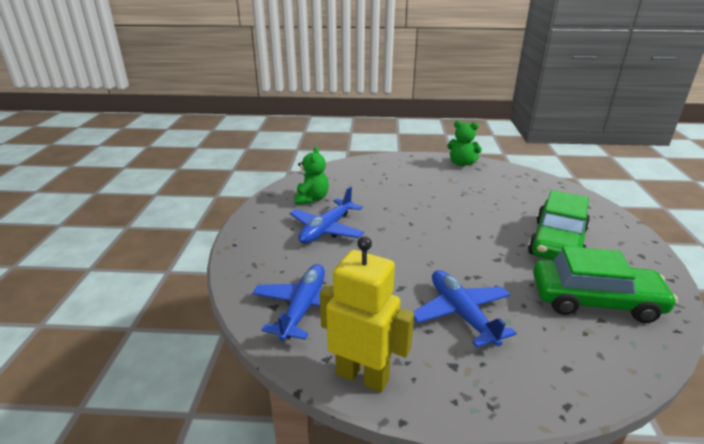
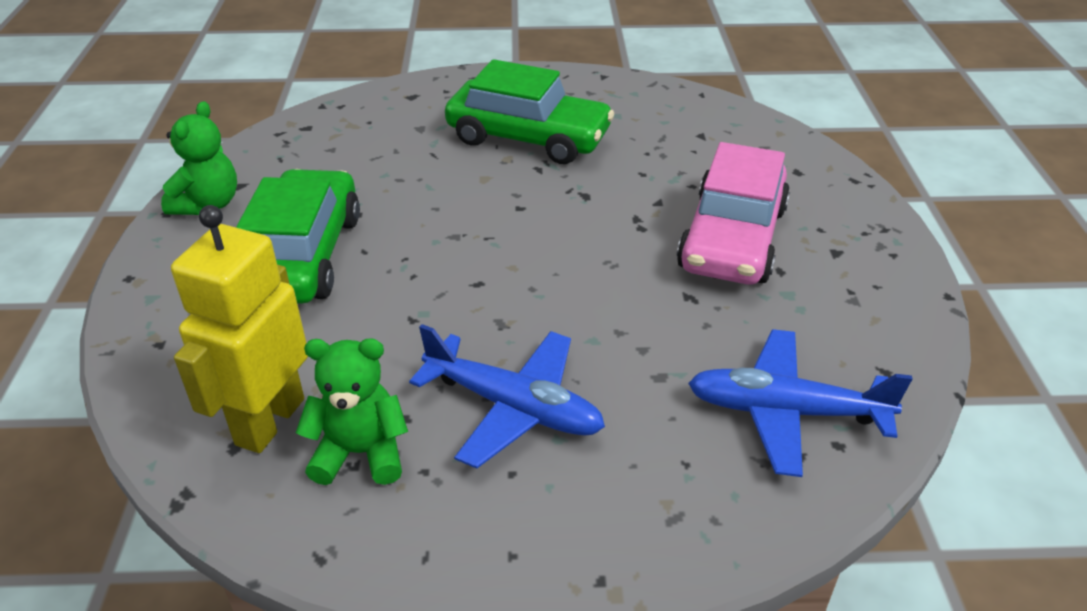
camera: 95 degrees left, 10 degrees up
yellow robot [320,236,414,392] -> yellow robot moved to [171,205,308,453]
blue plane [413,270,517,348] -> pink car [677,142,790,284]
green car [533,246,678,323] -> green car moved to [236,169,360,304]

